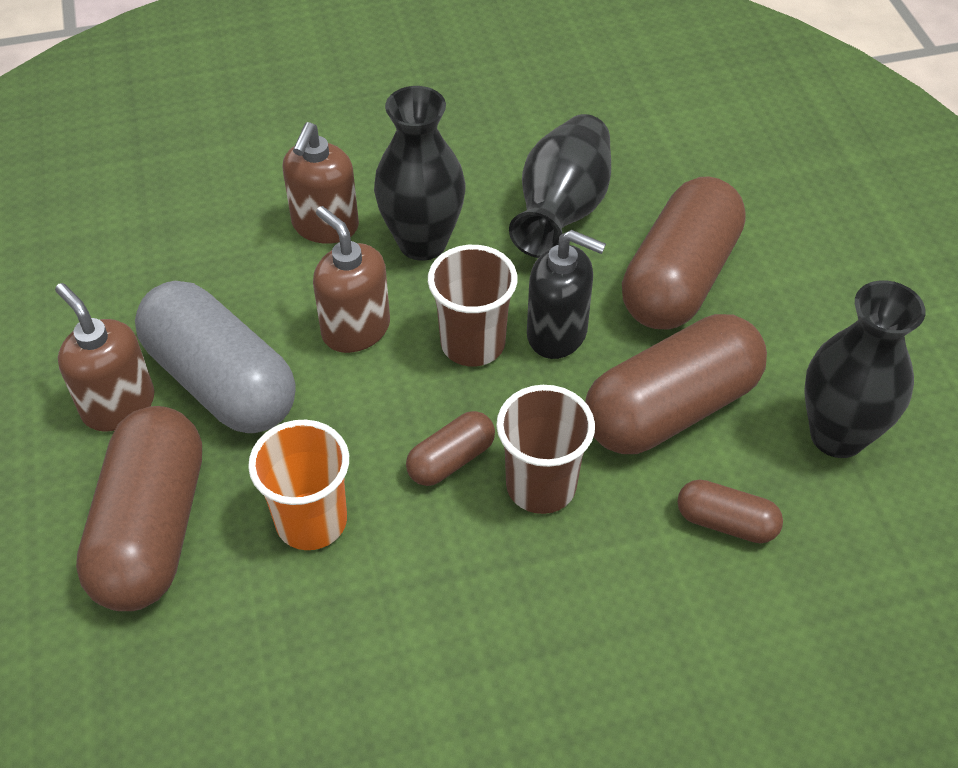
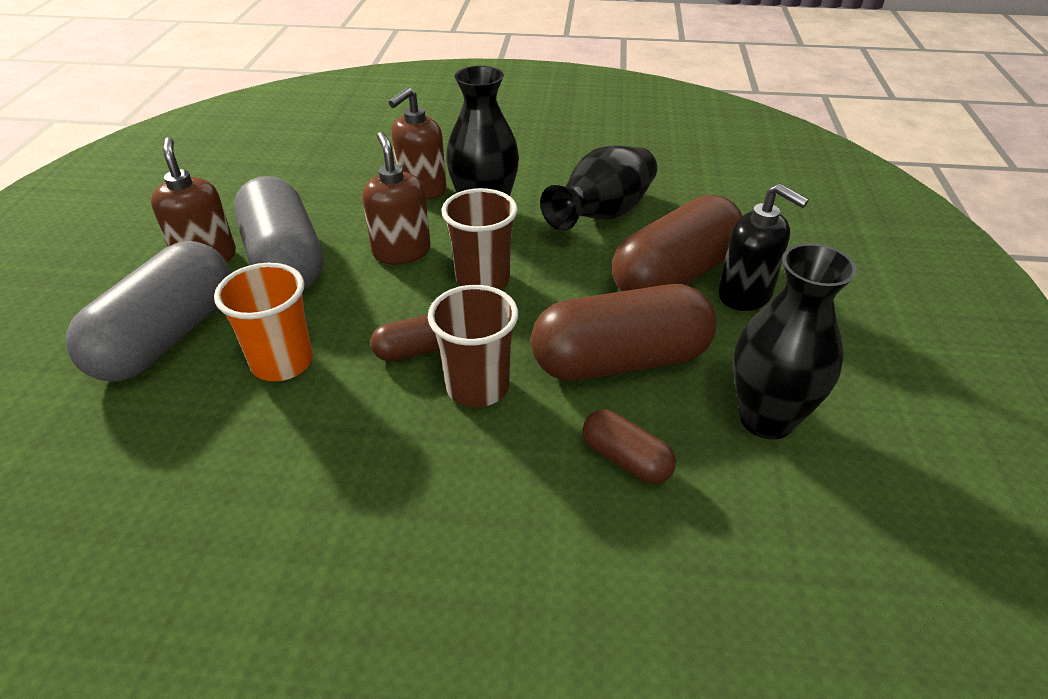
camera: 20 degrees right, 10 degrees down
brown capsule [76,406,202,611] -> grey capsule [66,241,230,382]
black soap dispenser [527,230,606,359] -> black soap dispenser moved to [718,183,809,311]

